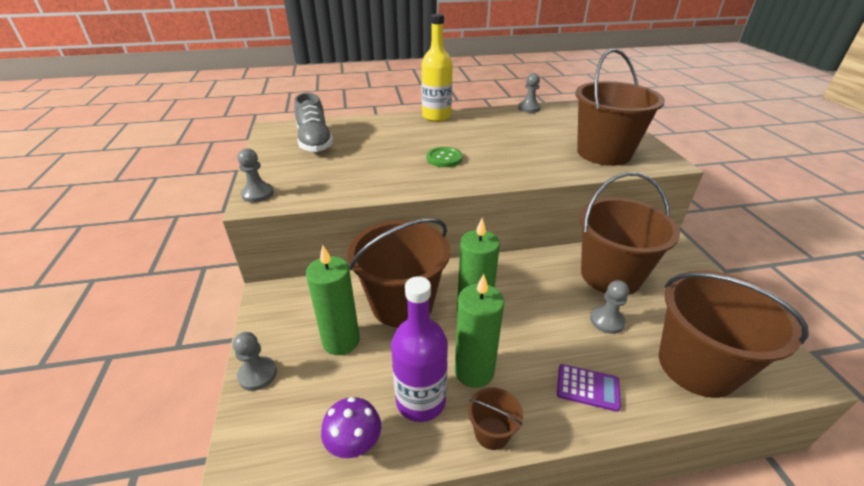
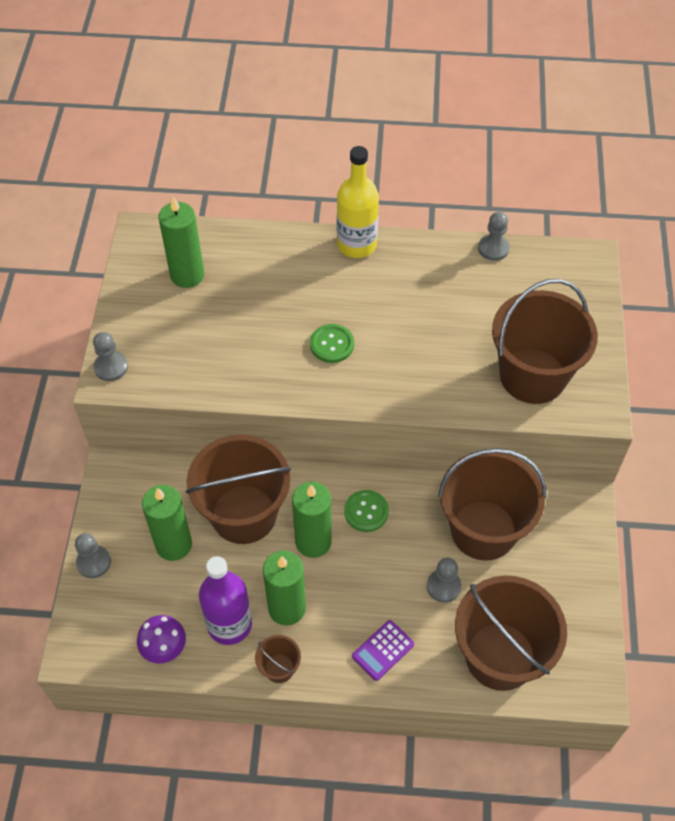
camera: 15 degrees right, 20 degrees up
grey shoe [294,93,333,152] -> green candle [158,197,204,288]
purple calculator [557,364,621,412] -> purple calculator turned 105 degrees clockwise [352,620,414,681]
none -> green button [344,490,389,532]

